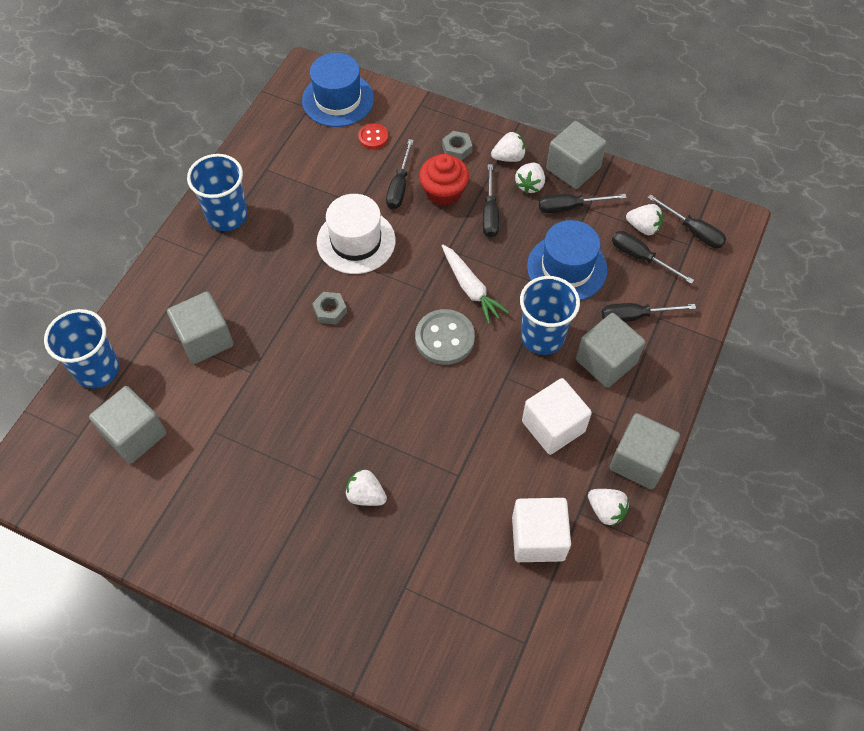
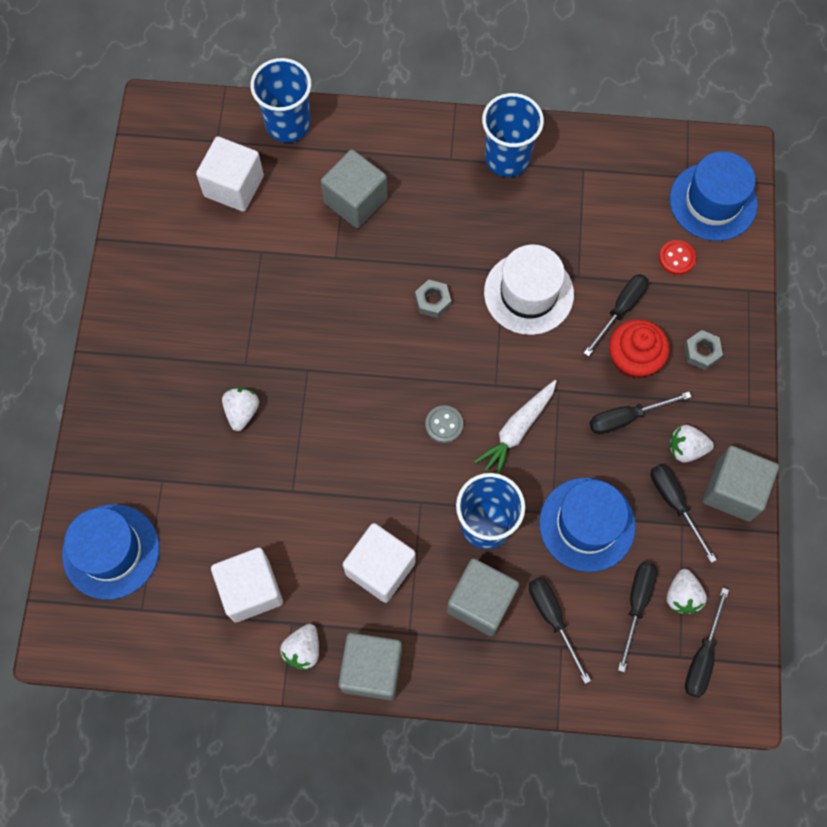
camera: 70 degrees right, 10 degrees up
grey cube [89,386,167,464] -> white cube [196,136,264,212]
black screwdriver [386,139,414,209] -> black screwdriver turned 135 degrees clockwise [584,274,649,356]
grey button [415,309,475,365] -> grey button [425,405,463,443], size x0.57
white strawberry [491,132,526,162] -> none
none -> blue hat [62,504,160,600]

